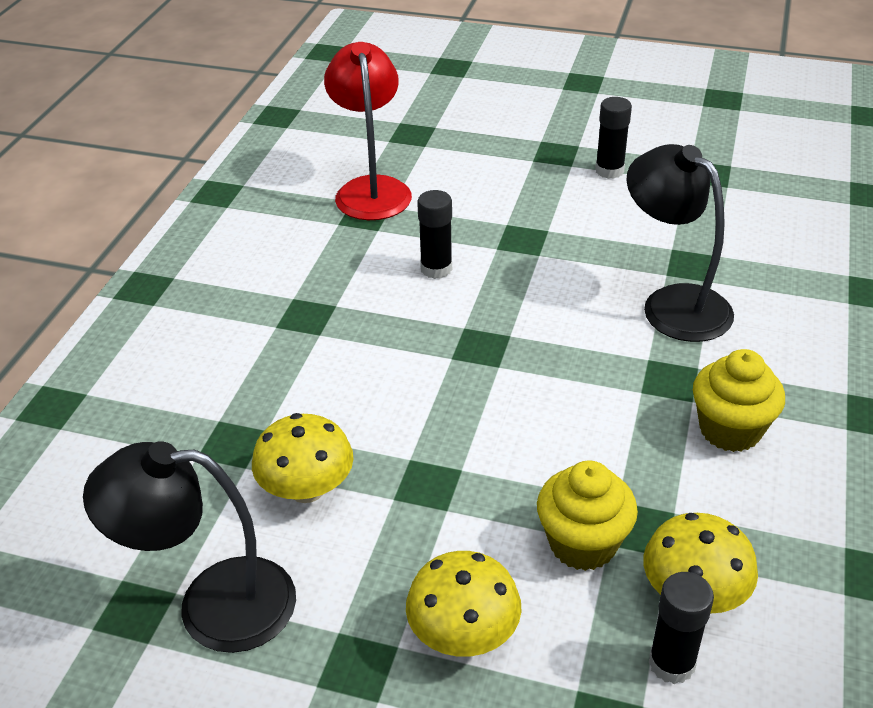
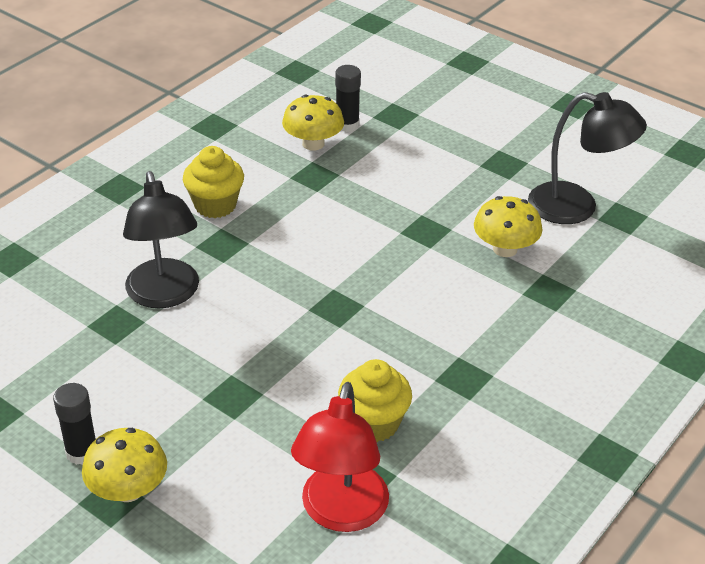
camera: 160 degrees left, 0 degrees up
yellow mushroom [406,551,522,657] -> yellow mushroom moved to [82,428,167,502]
black glue stick [417,190,452,279] -> none
yellow cupcake [537,461,638,571] -> yellow cupcake moved to [338,359,412,442]

